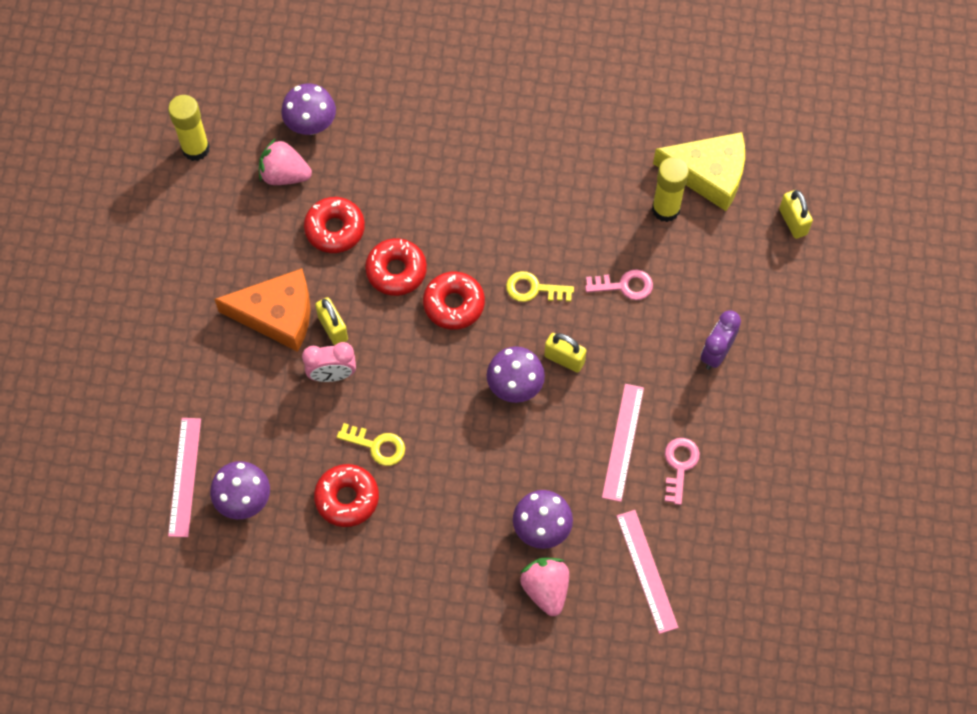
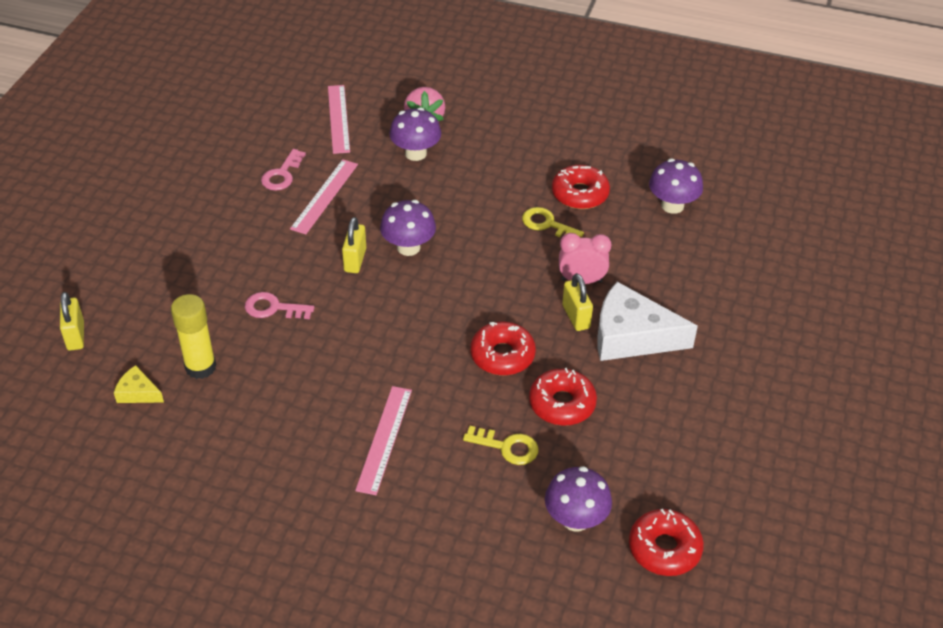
camera: 170 degrees left, 20 degrees down
yellow glue stick [168,95,210,161] -> none
pink ruler [168,418,201,537] -> pink ruler moved to [355,386,412,495]
orange cheese [214,268,310,352] -> white cheese [597,282,698,361]
pink strawberry [259,138,312,185] -> none
red donut [423,272,485,330] -> red donut moved to [629,509,704,576]
yellow key [506,271,574,302] -> yellow key moved to [463,426,539,465]
yellow padlock [544,333,587,373] -> yellow padlock turned 60 degrees clockwise [342,217,366,273]
yellow cheese [653,132,745,211] -> yellow cheese [114,365,164,403], size x0.47
purple clock [701,310,741,370] -> none

